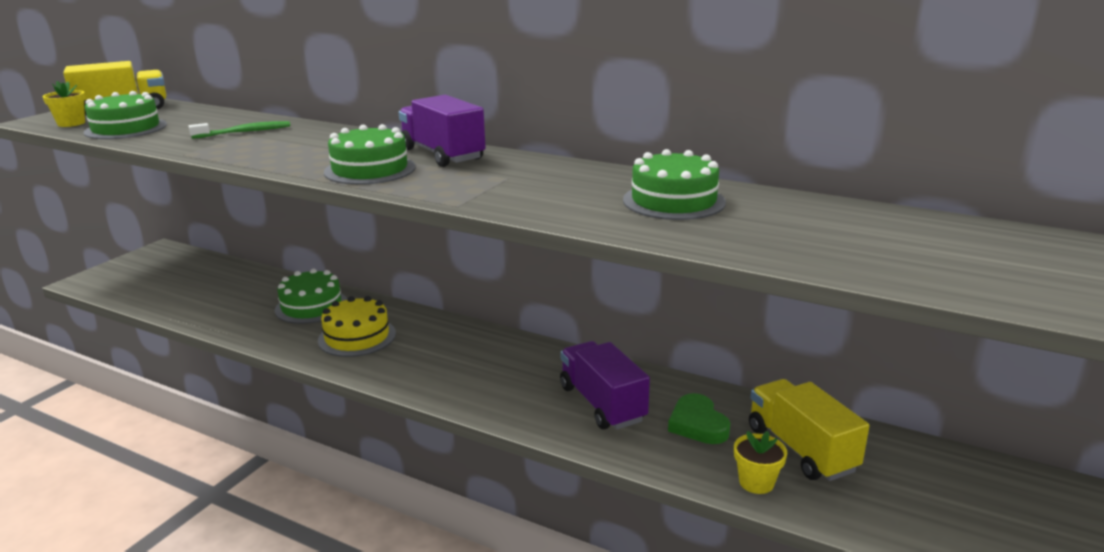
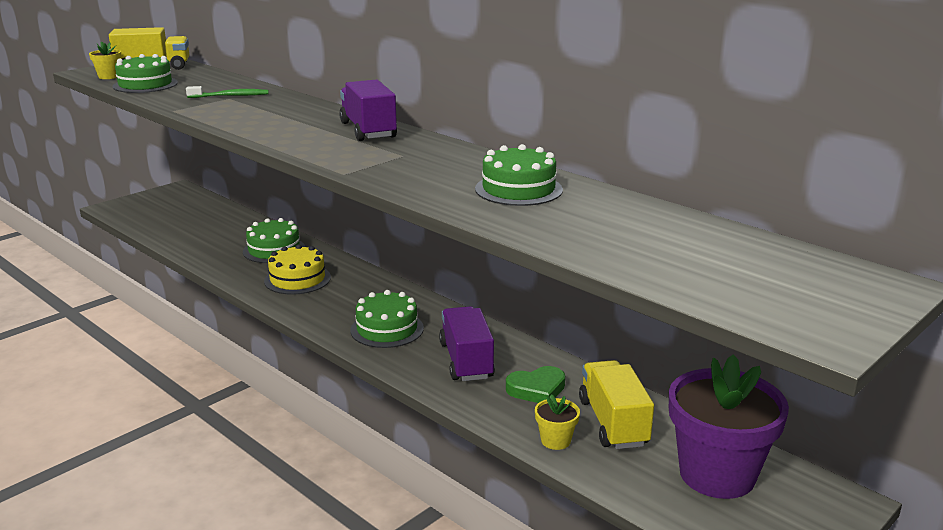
camera: 15 degrees right, 0 degrees up
green cake [324,124,416,185] -> green cake moved to [350,290,424,348]
green heart [668,393,730,444] -> green heart turned 105 degrees counterclockwise [506,366,565,403]
none -> purple flower pot [669,354,789,499]

